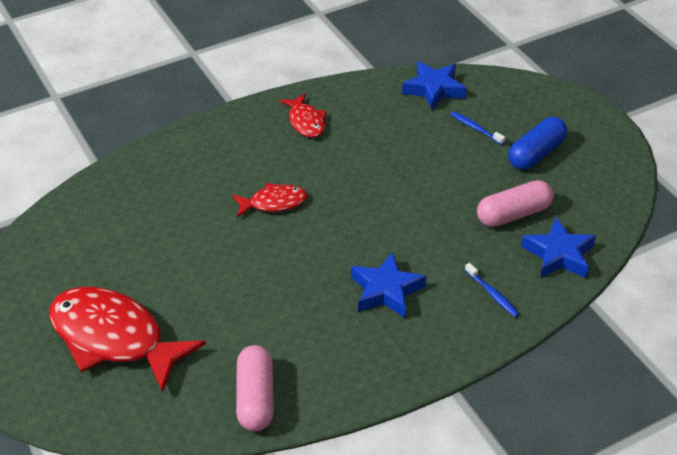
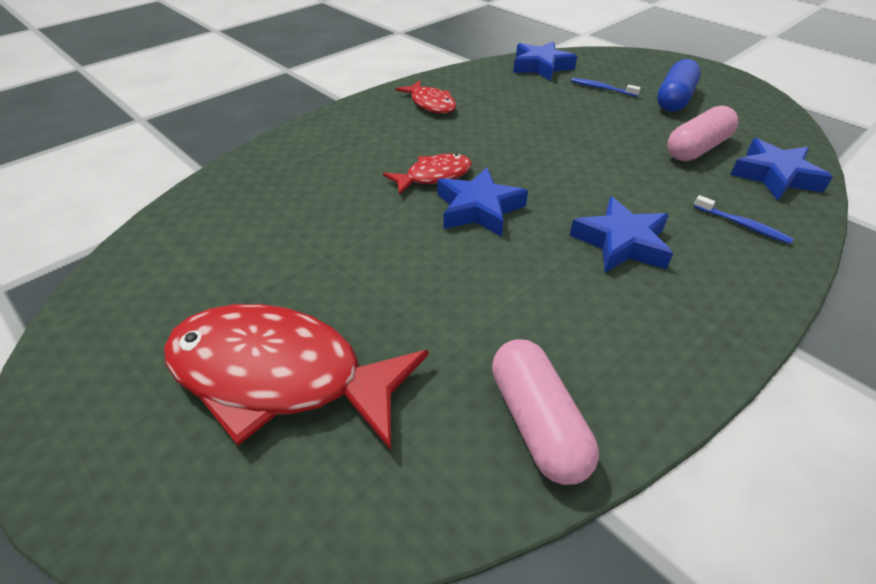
camera: 15 degrees left, 0 degrees up
none -> blue star [438,167,528,237]

